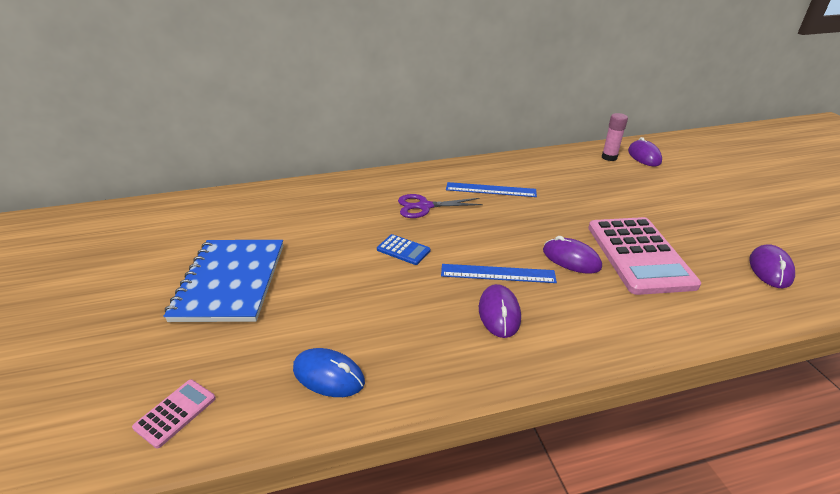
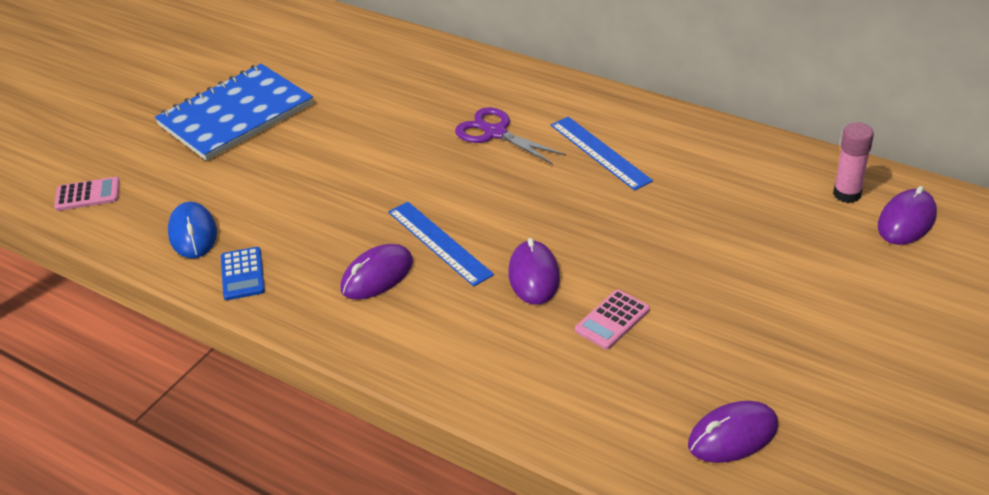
camera: 50 degrees right, 5 degrees up
blue calculator [377,234,430,265] -> blue calculator moved to [221,247,265,300]
pink calculator [588,217,701,295] -> pink calculator [575,290,650,350], size x0.43

